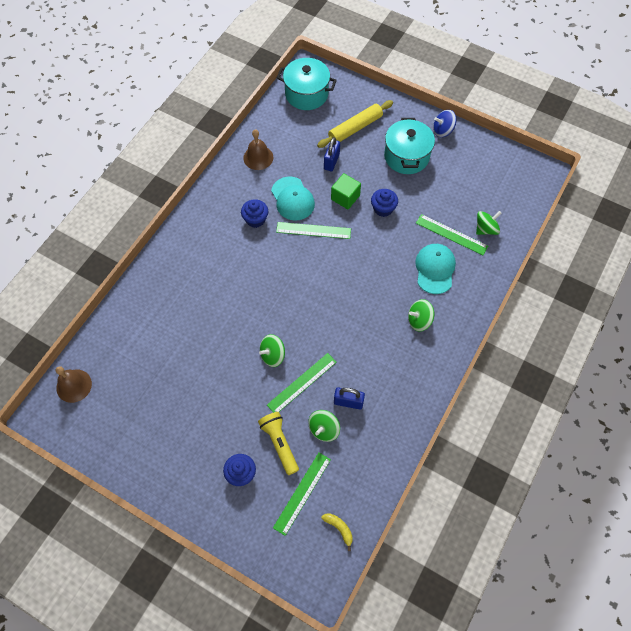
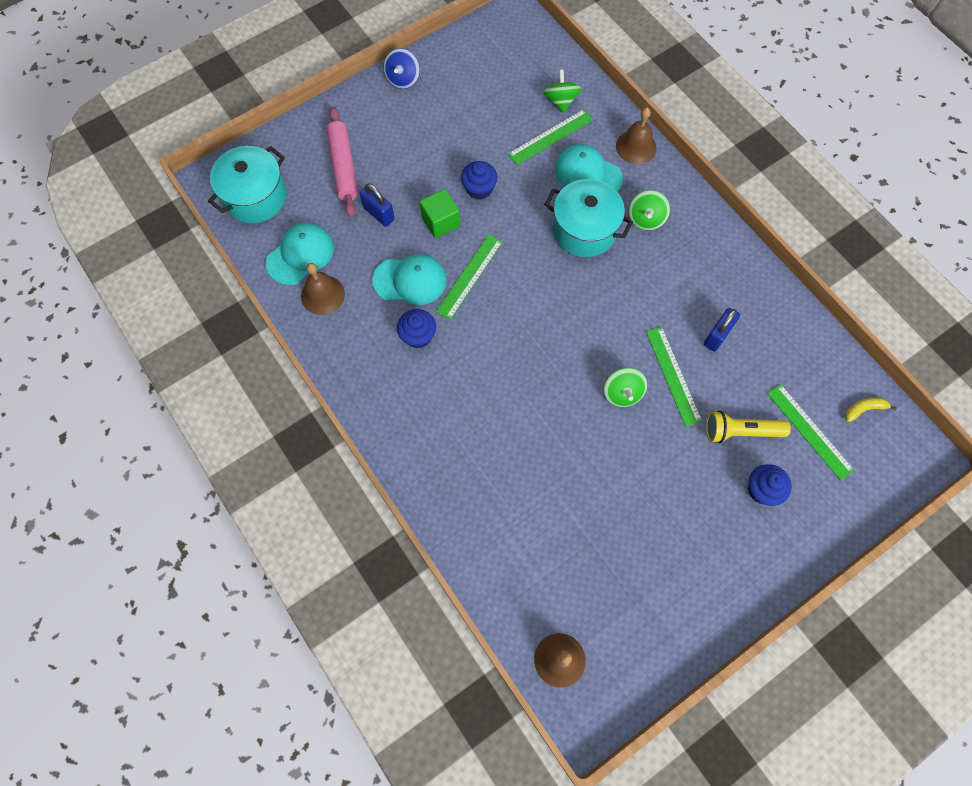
camera: 65 degrees left, 5 degrees up
green spinning top [308,410,340,442] -> none
yellow rolling pin [317,100,393,148] -> pink rolling pin [326,106,358,218]
turquoise pot [384,118,435,174] -> turquoise pot moved to [544,179,633,257]
none -> turquoise cap [266,223,334,285]
none -> brown bell [616,108,657,164]

